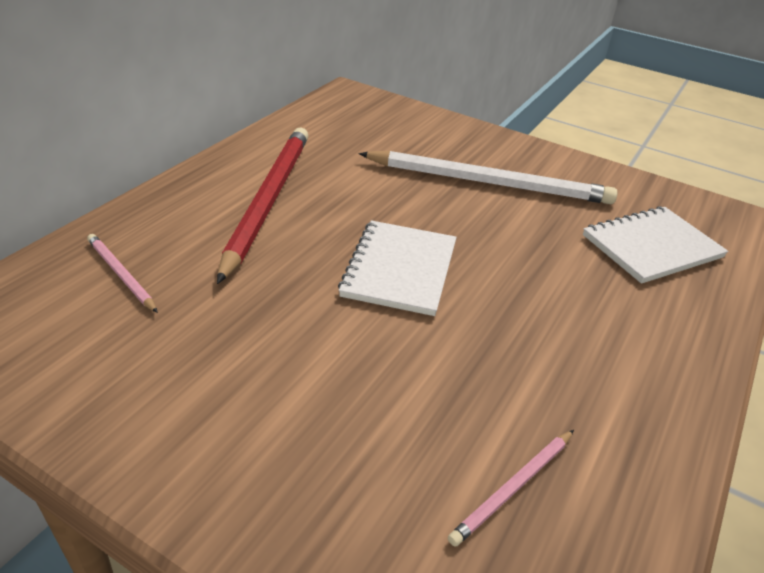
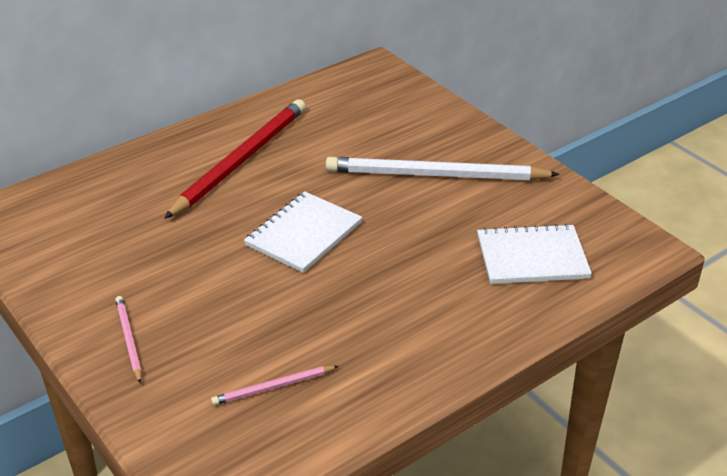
camera: 25 degrees right, 0 degrees up
pink pencil [87,234,158,313] -> pink pencil moved to [115,296,142,384]
white pencil [359,151,618,204] -> white pencil turned 150 degrees clockwise [326,157,560,181]

